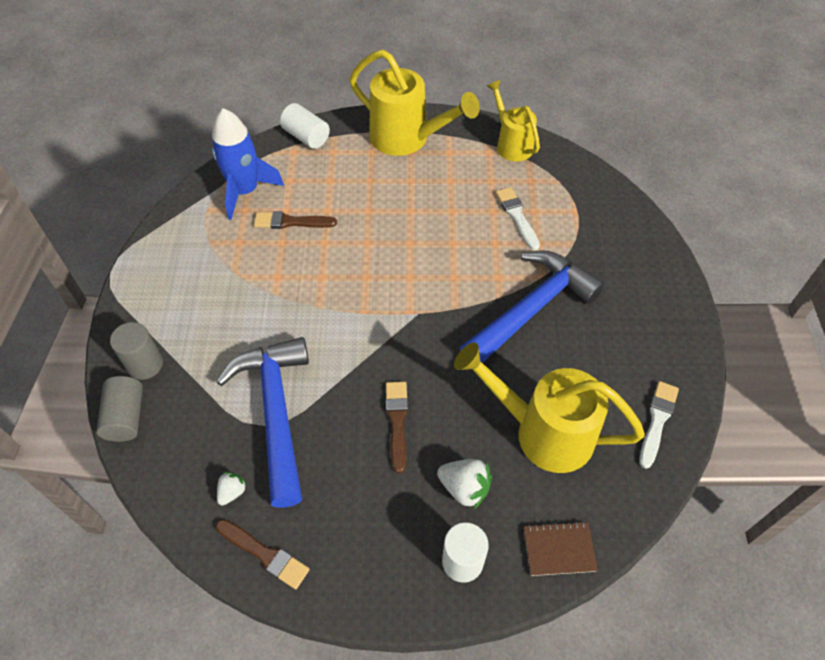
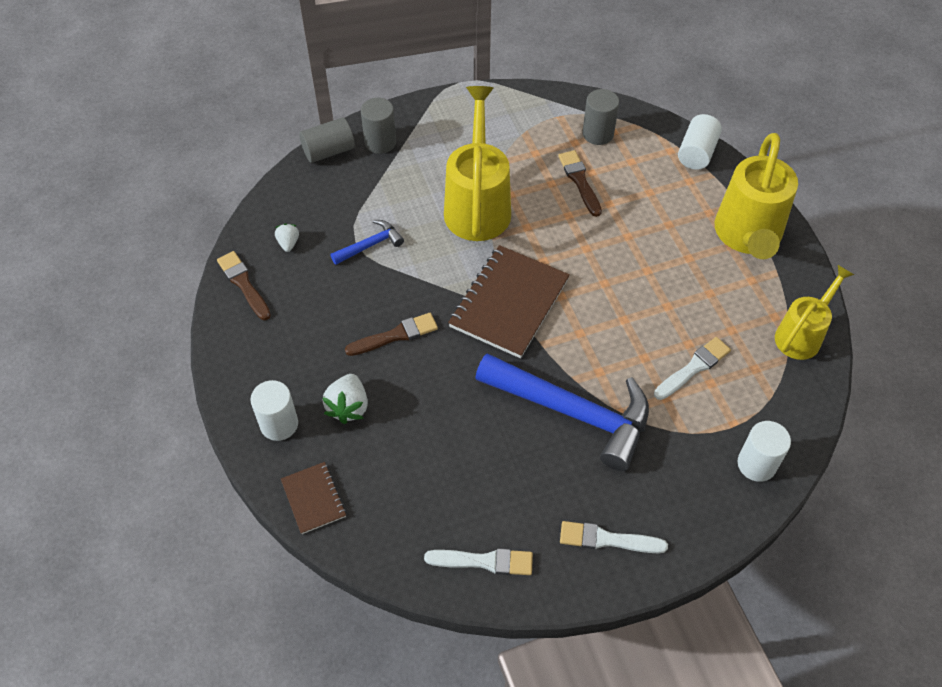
camera: 70 degrees right, 0 degrees up
blue rocket [212,108,284,220] -> grey cylinder [583,89,619,145]
blue hammer [216,337,309,508] -> blue hammer [330,220,404,265], size x0.45
brown brush [216,519,310,589] -> brown brush turned 135 degrees clockwise [217,251,271,320]
white strawberry [217,472,247,506] -> white strawberry turned 105 degrees counterclockwise [275,223,299,252]
yellow watering can [454,342,645,473] -> yellow watering can moved to [444,86,511,241]
none -> brown notebook [448,245,570,358]
none -> white brush [560,521,668,553]
none -> white cylinder [738,421,791,482]

